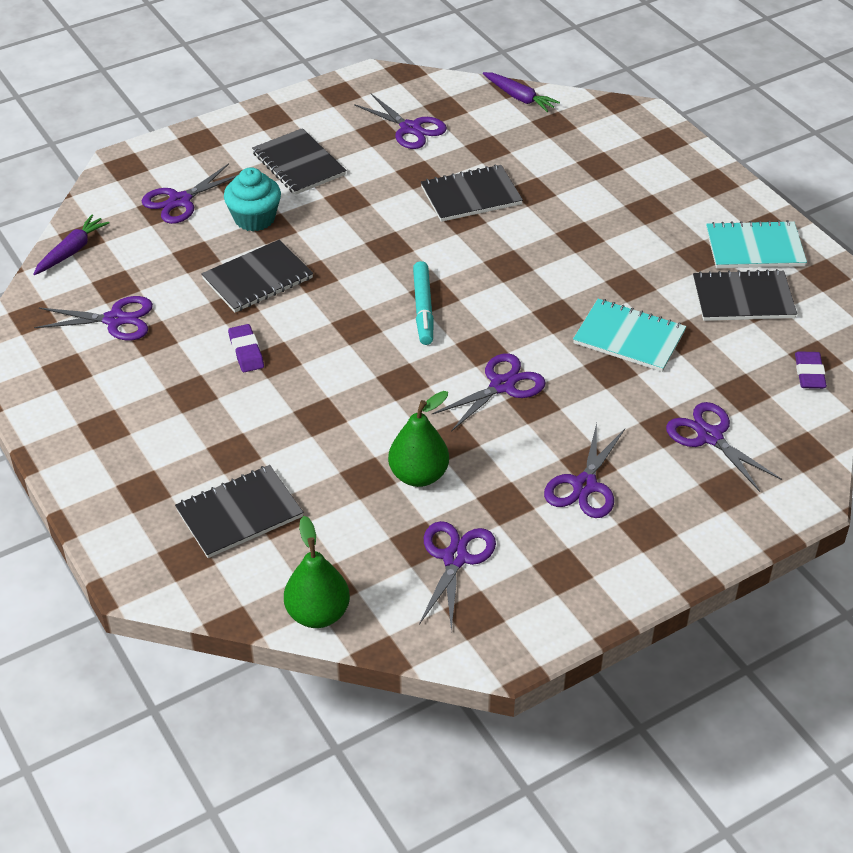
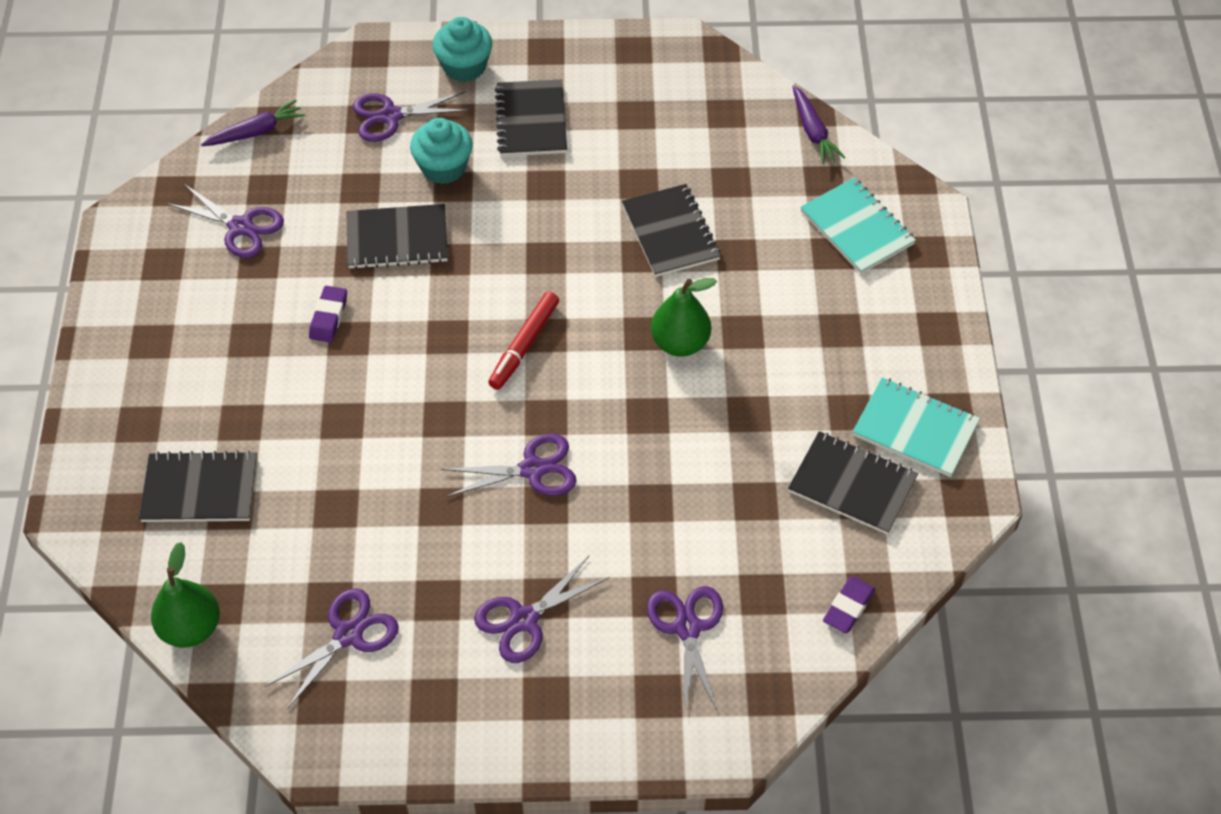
camera: 30 degrees right, 10 degrees up
purple scissors [354,94,447,149] -> none
green pear [388,391,449,487] -> green pear moved to [651,278,717,357]
turquoise marker [413,261,434,345] -> red marker [488,292,559,390]
black notebook [421,164,523,222] -> black notebook turned 60 degrees clockwise [622,184,721,277]
turquoise notebook [573,299,686,372] -> turquoise notebook moved to [800,178,916,274]
none -> turquoise cupcake [433,17,492,82]

